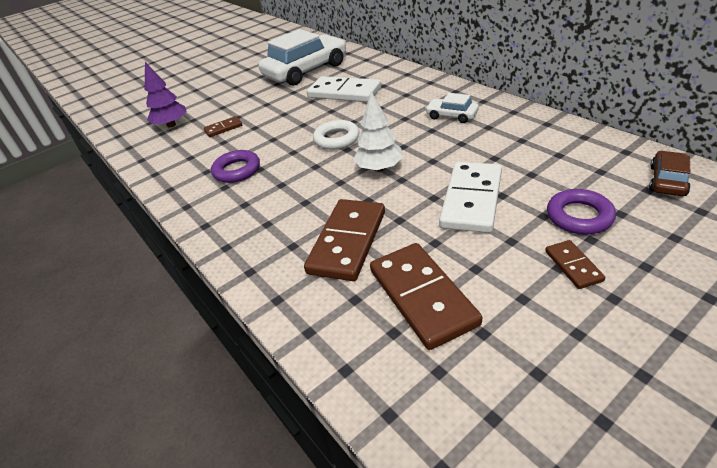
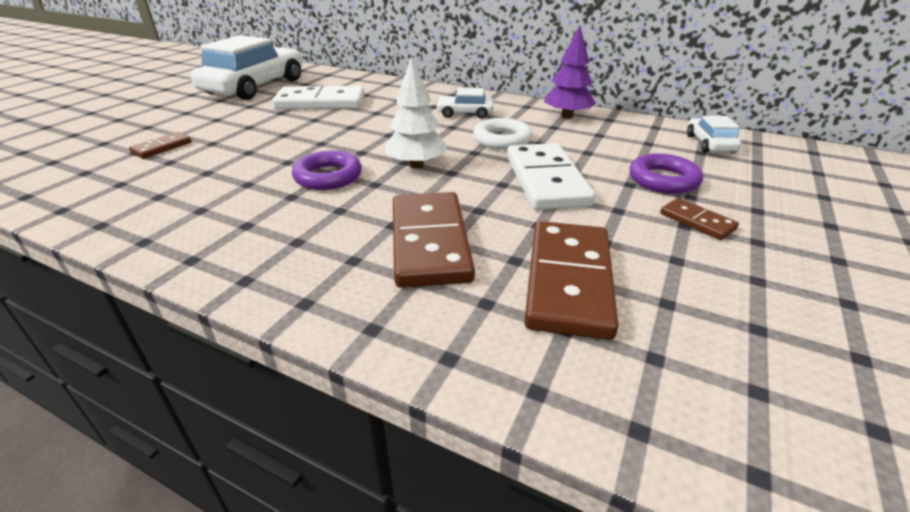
camera: 30 degrees left, 5 degrees down
purple tree [145,62,187,127] -> purple tree moved to [544,25,596,119]
purple ring [211,150,260,183] -> purple ring moved to [292,150,362,190]
white ring [313,120,359,150] -> white ring moved to [473,118,533,150]
brown domino [370,243,482,350] -> brown domino turned 60 degrees clockwise [524,221,619,340]
brown car [649,151,691,196] -> white car [687,116,741,153]

